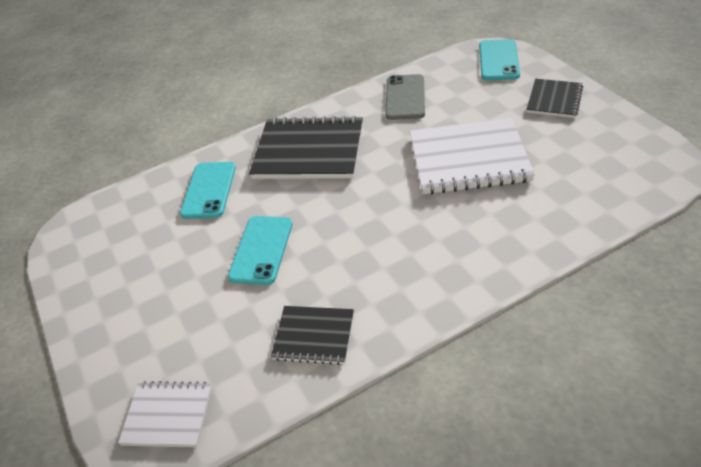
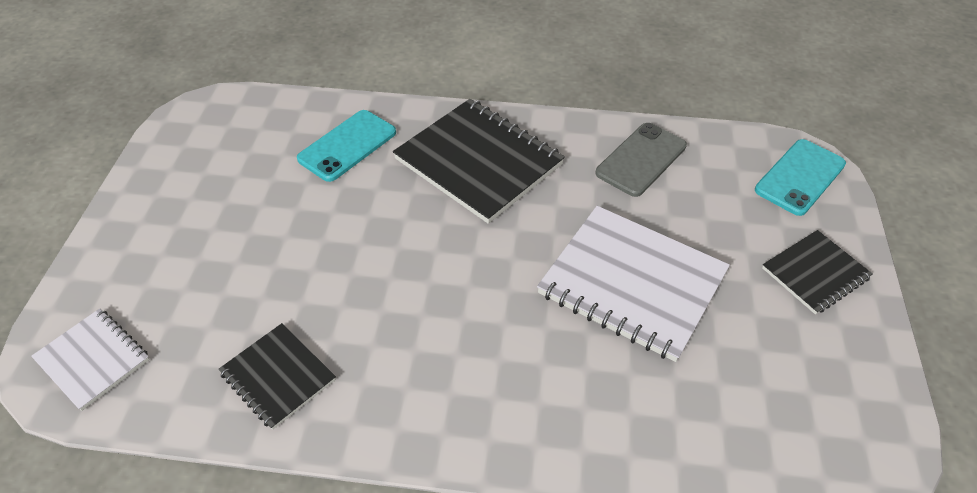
camera: 30 degrees right, 5 degrees up
turquoise phone [228,216,293,285] -> none

